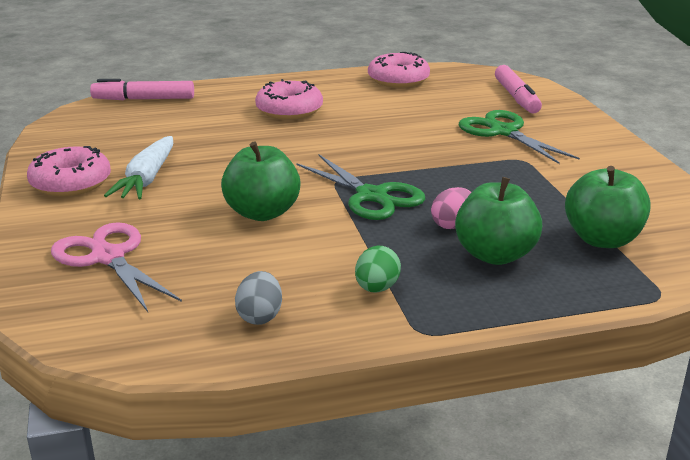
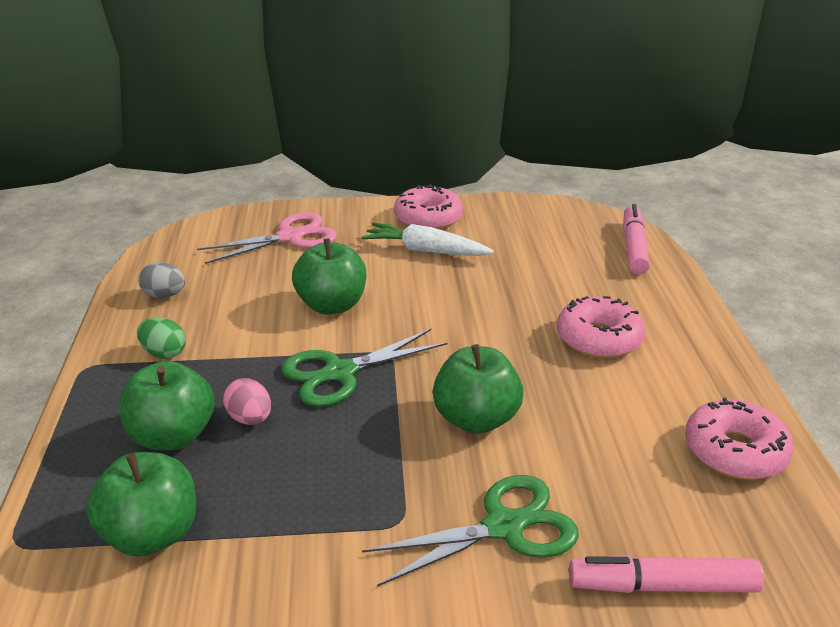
camera: 100 degrees right, 5 degrees up
none -> green apple [433,344,523,434]

